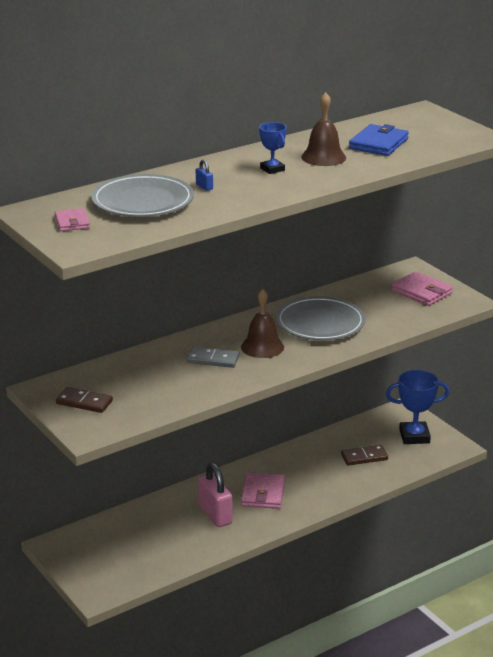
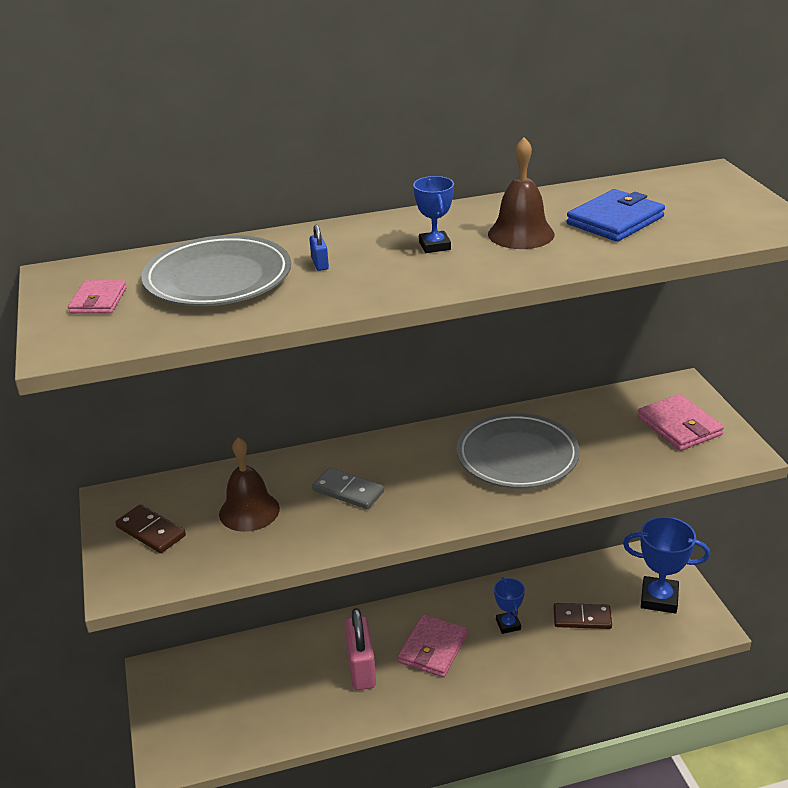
camera: 20 degrees right, 5 degrees up
brown bell [241,289,284,358] -> brown bell moved to [219,437,280,532]
none -> blue trophy [494,578,525,634]

